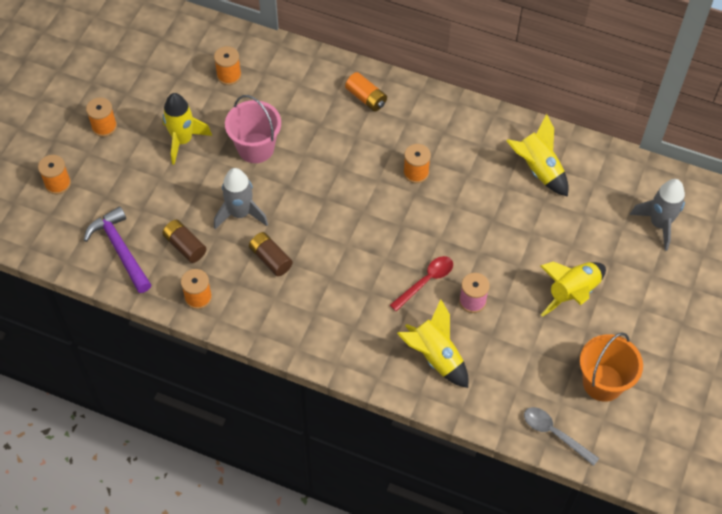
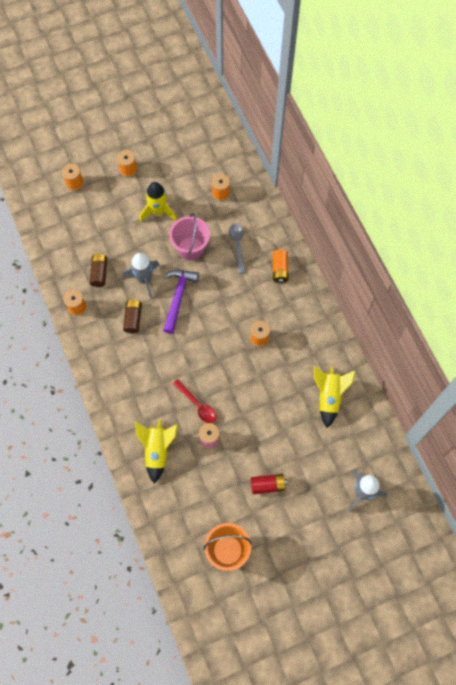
camera: 45 degrees right, 10 degrees up
purple hammer [84,206,151,293] -> purple hammer moved to [163,270,199,334]
red spoon [390,256,453,311] -> red spoon turned 45 degrees clockwise [173,379,216,423]
grey spoon [524,407,599,466] -> grey spoon moved to [229,224,245,274]
yellow rocket [540,261,606,317] -> red battery [251,474,287,494]

